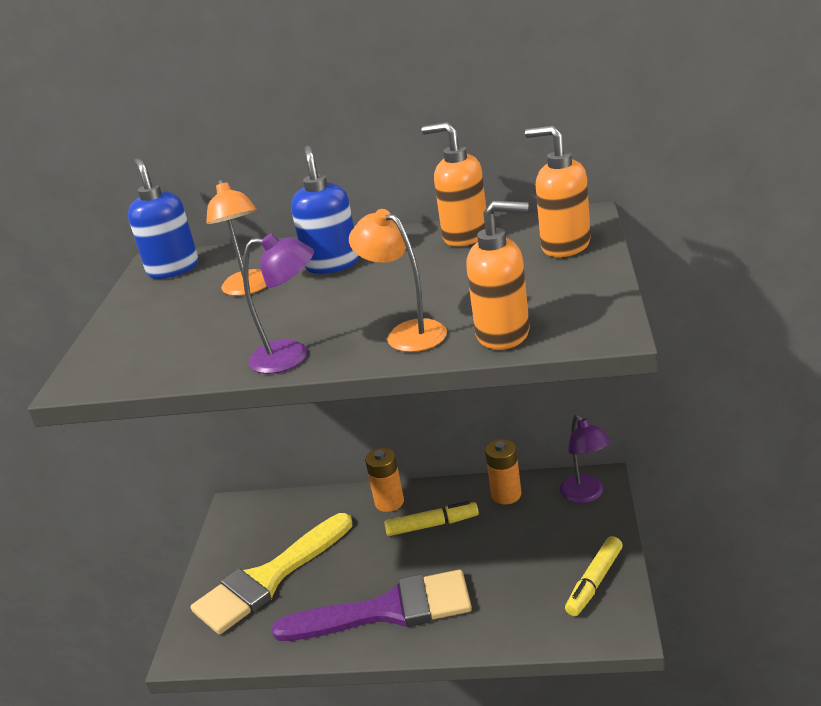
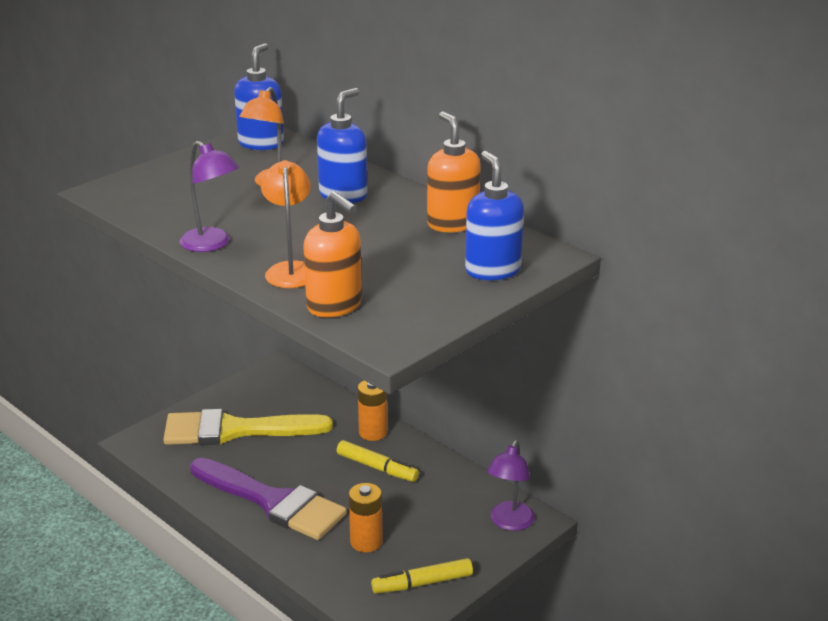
camera: 35 degrees right, 0 degrees up
orange battery [485,439,521,504] -> orange battery moved to [349,483,383,552]
orange soap dispenser [525,126,591,257] -> blue soap dispenser [465,151,524,280]

